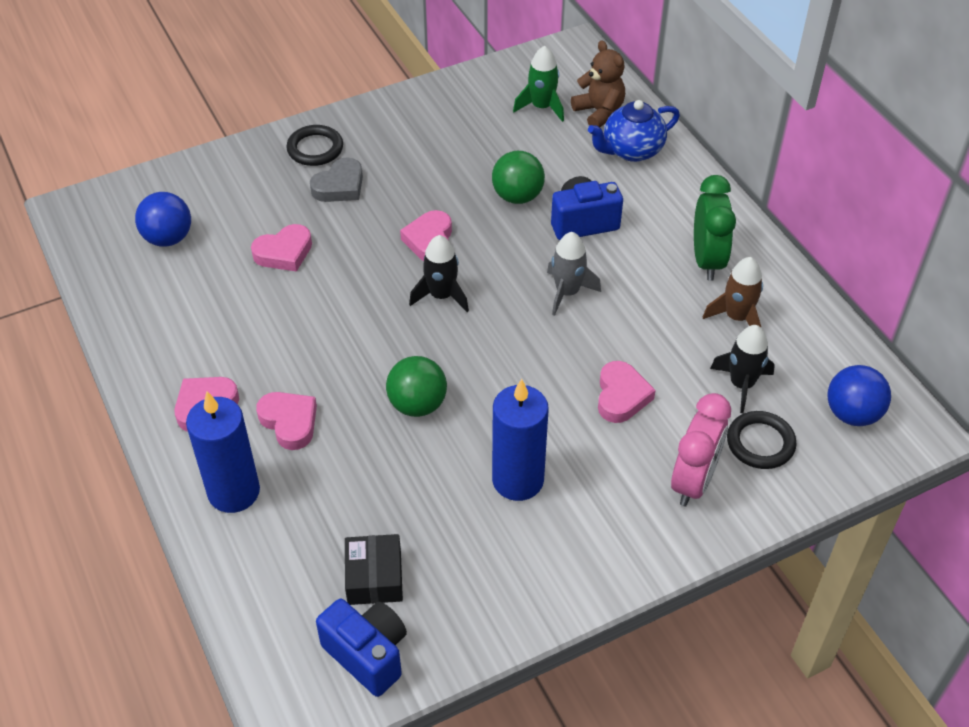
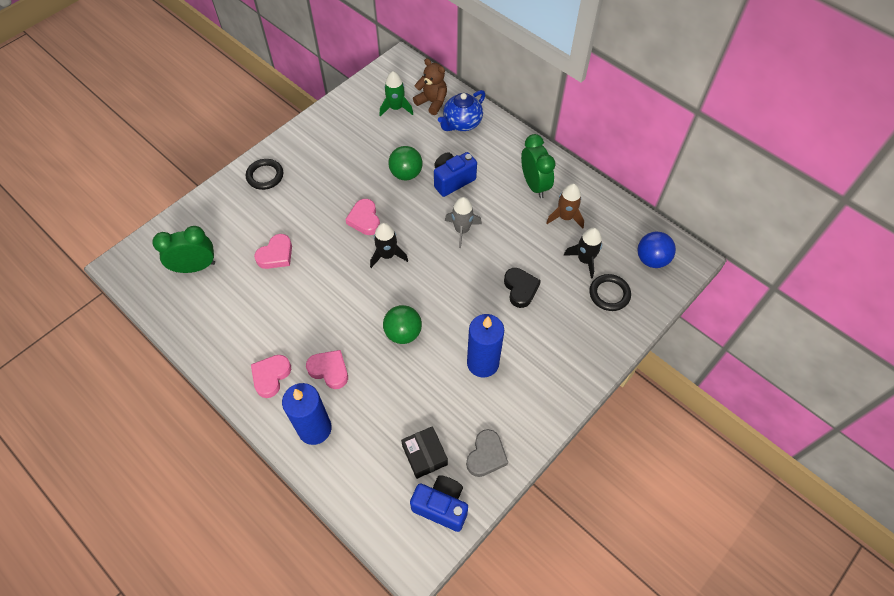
camera: 20 degrees left, 10 degrees up
blue ball [135,192,191,247] -> green clock [152,226,215,273]
grey heart [310,157,363,202] -> grey heart moved to [466,429,508,477]
pink heart [598,361,656,423] -> black heart [504,268,541,308]
pink clock [671,393,731,506] -> none

